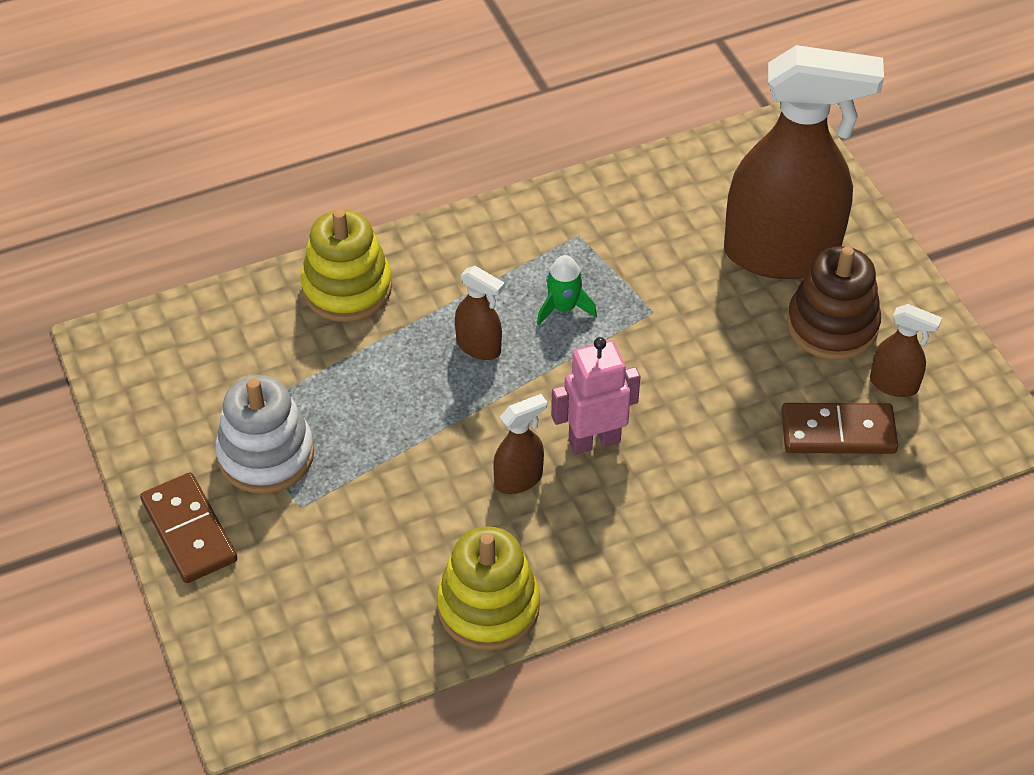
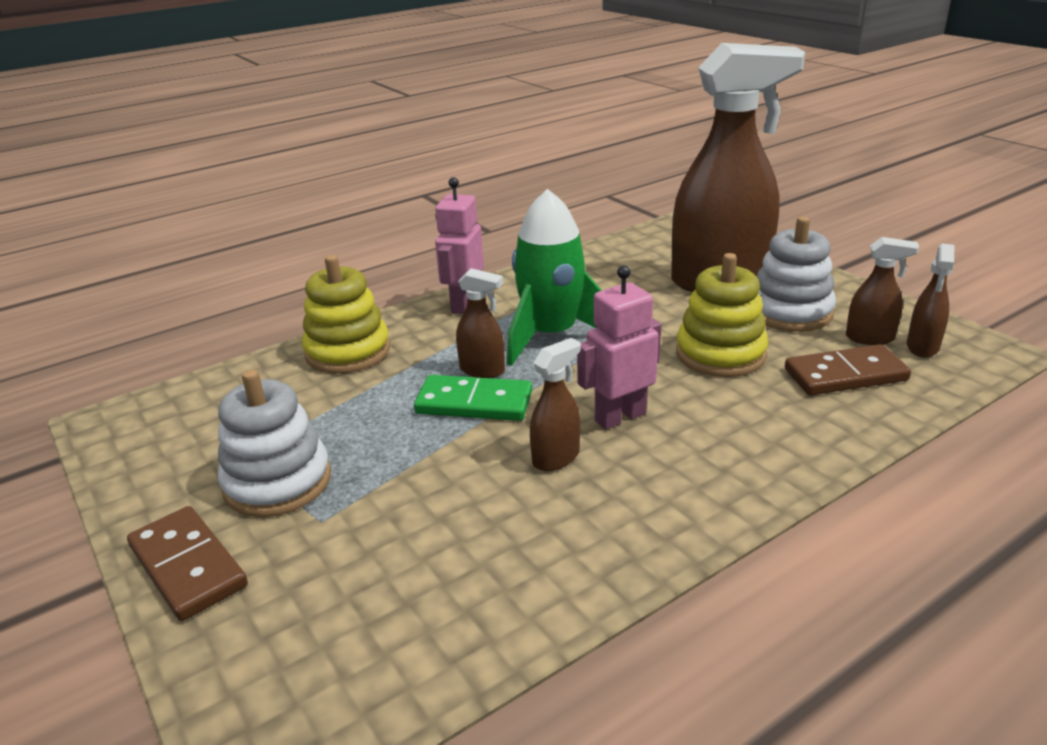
camera: 10 degrees left, 20 degrees down
yellow stacking toy [437,526,540,651] -> yellow stacking toy moved to [676,253,768,377]
green rocket [537,255,597,326] -> green rocket [507,189,602,366], size x2.12
brown stacking toy [787,246,881,360] -> white stacking toy [757,216,836,332]
none -> green domino [414,375,532,421]
none -> pink robot [435,177,484,314]
none -> brown spray bottle [907,244,954,358]

